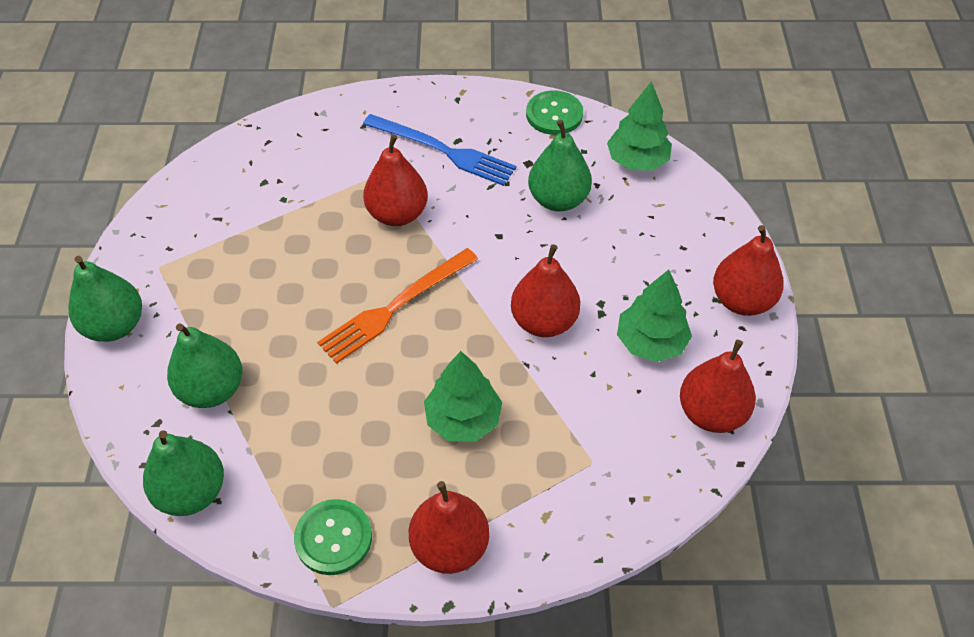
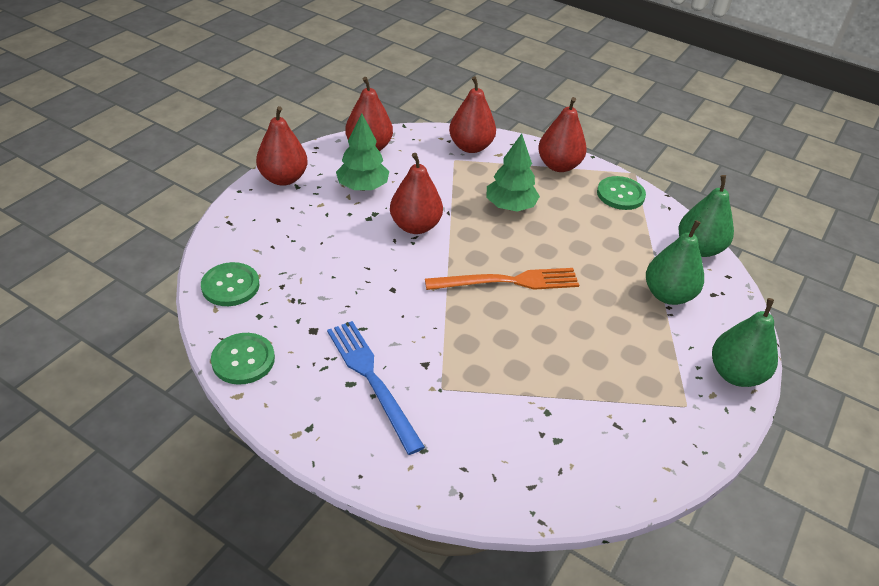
camera: 150 degrees left, 10 degrees down
red pear [363,134,428,226] -> red pear moved to [449,76,496,153]
green pear [528,120,592,212] -> none
green tree [607,81,672,170] -> green button [201,262,259,306]

